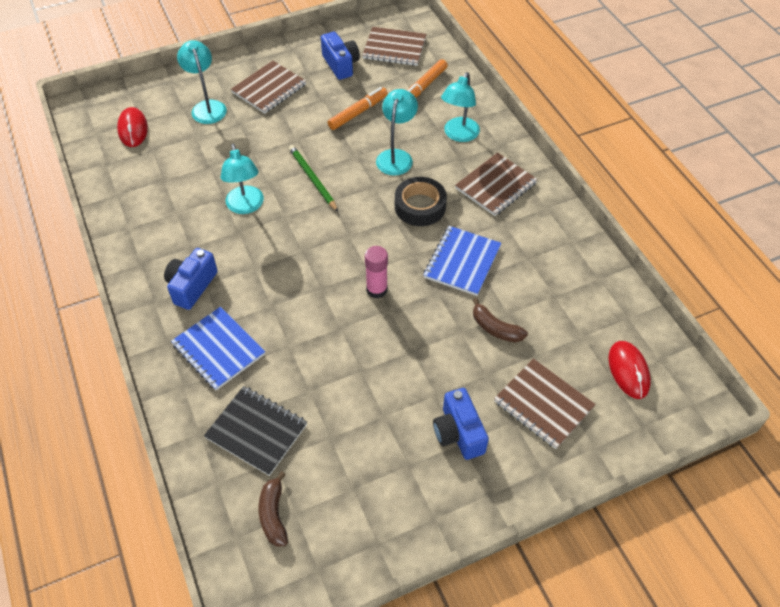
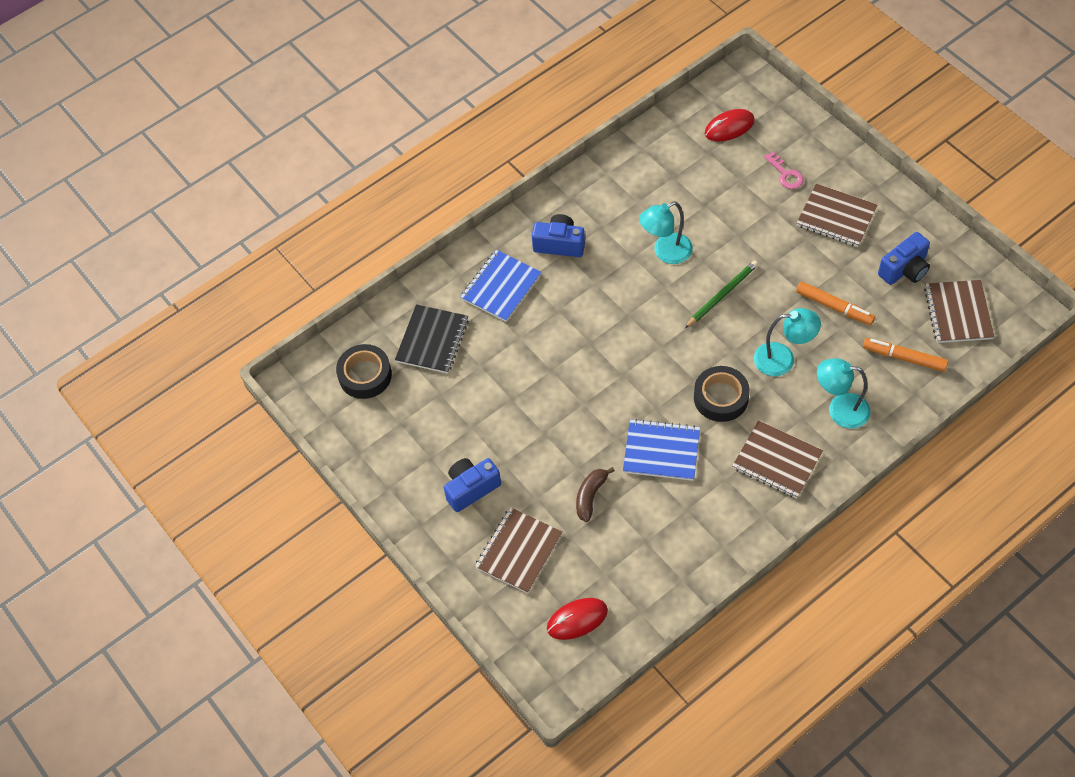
camera: 80 degrees right, 5 degrees up
turquoise lamp [177,40,227,124] -> pink key [764,152,804,189]
brown banana [258,471,288,546] -> black tape [336,344,392,399]
pink glue stick [365,246,388,298] -> none

